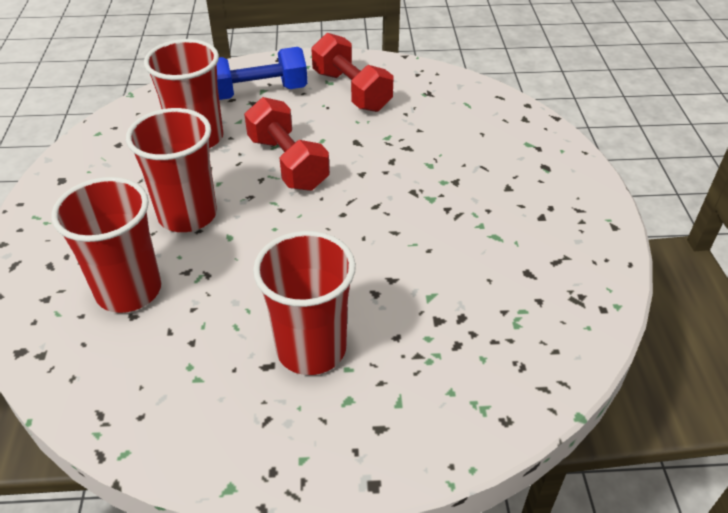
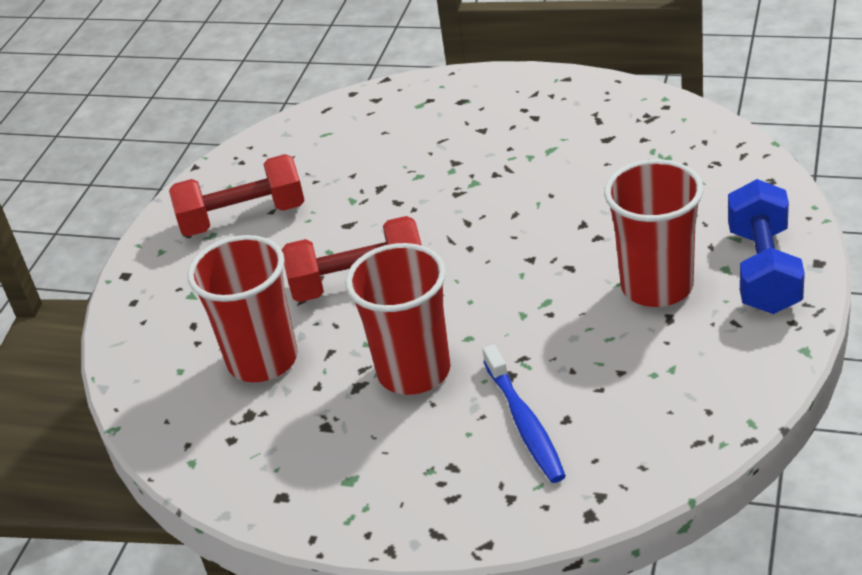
camera: 65 degrees left, 5 degrees down
red cup [51,177,161,313] -> blue toothbrush [482,344,566,483]
blue dumbbell [217,47,308,100] -> blue dumbbell moved to [728,179,805,314]

